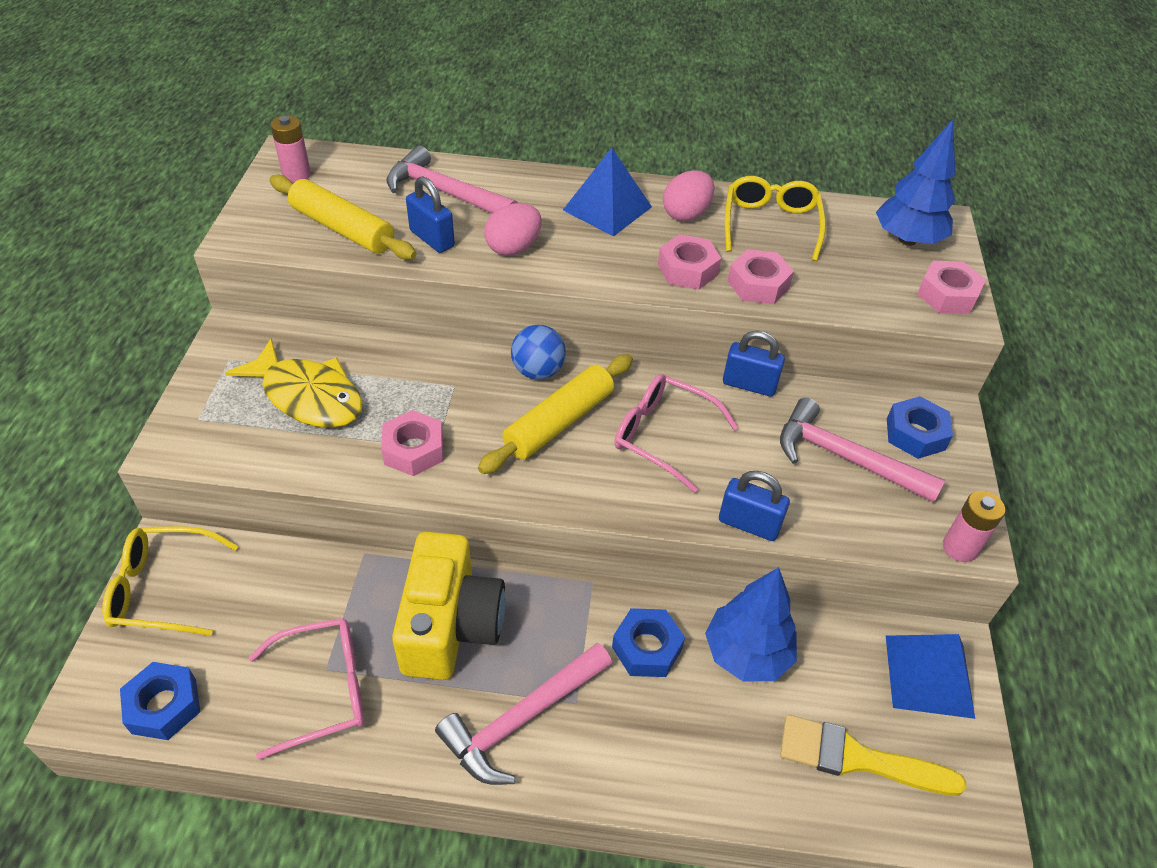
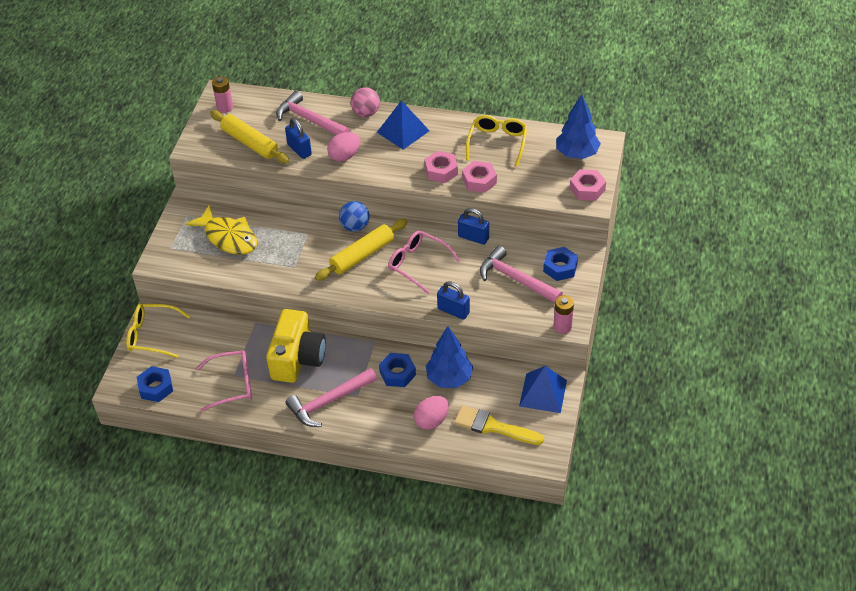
camera: 10 degrees right, 0 degrees up
pink nut [381,410,443,476] -> none
pink egg [663,170,714,221] -> pink egg moved to [414,396,449,430]
none -> pink ball [351,87,380,117]

